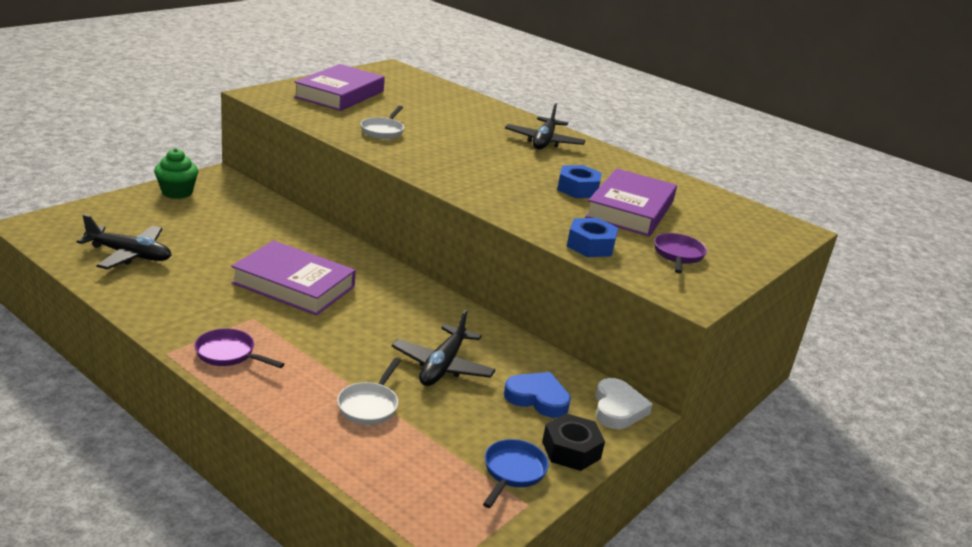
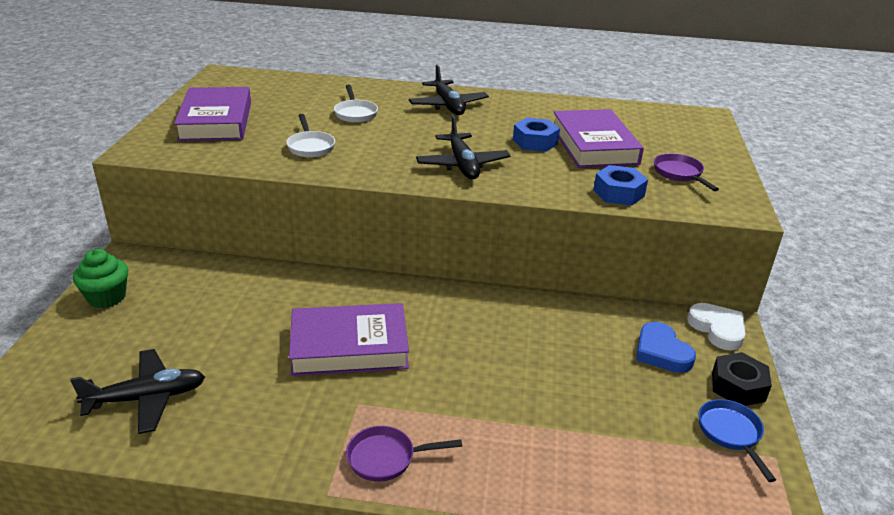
camera: 30 degrees left, 5 degrees up
white pan [337,358,401,425] -> white pan moved to [334,85,378,123]
black plane [392,310,496,386] -> black plane moved to [416,115,510,179]
blue heart [504,372,571,418] -> blue heart turned 105 degrees counterclockwise [636,322,696,373]

